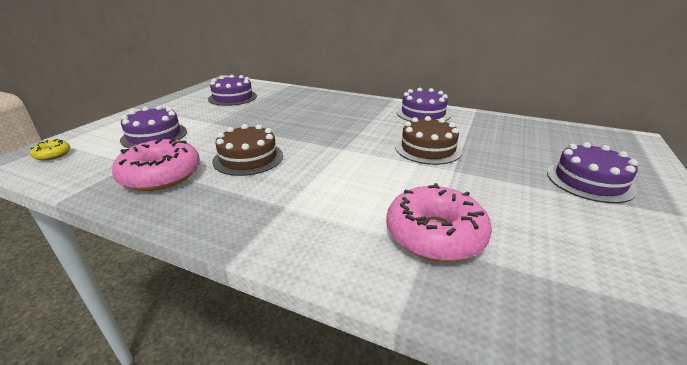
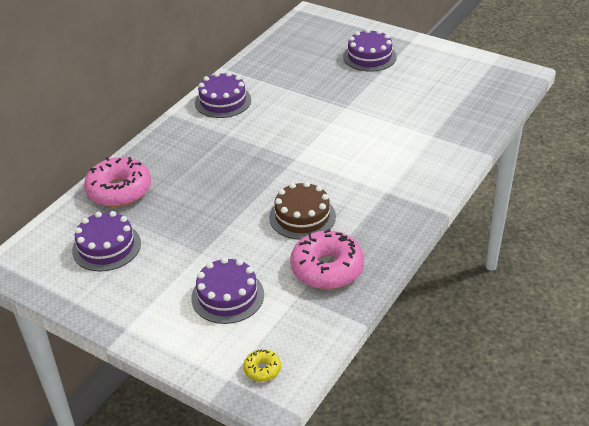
camera: 80 degrees left, 10 degrees up
pink donut [386,183,492,262] -> pink donut moved to [84,157,151,207]
brown cake [395,116,462,165] -> none

